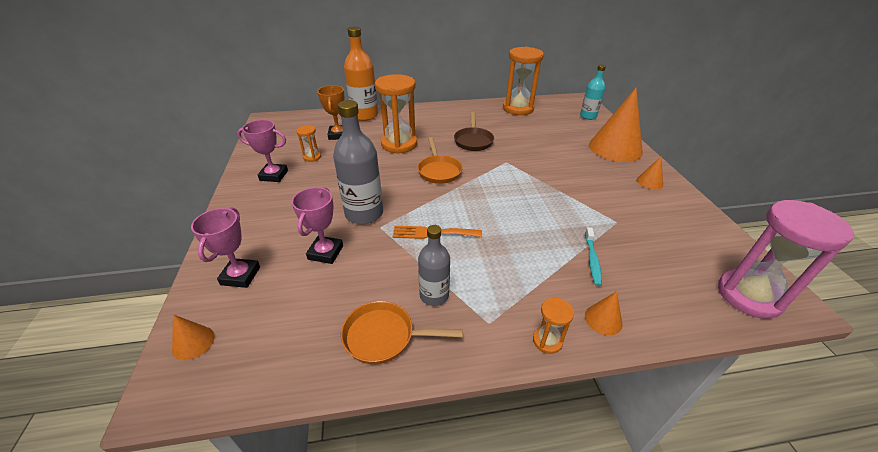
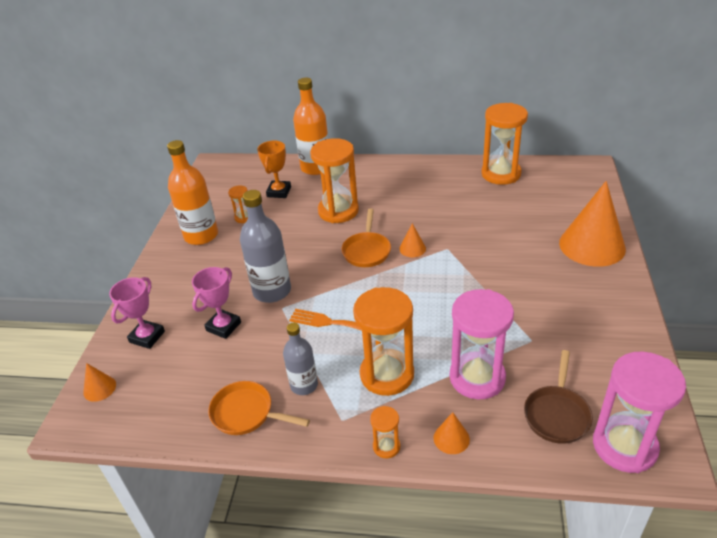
camera: 20 degrees right, 0 degrees up
pink trophy [237,120,288,182] -> orange bottle [167,140,218,245]
brown pan [454,112,494,151] -> brown pan moved to [524,350,593,444]
turquoise bottle [580,65,606,120] -> none
turquoise toothbrush [585,227,602,286] -> pink hourglass [450,289,514,400]
orange cone [637,157,663,190] -> orange cone moved to [399,223,426,257]
none -> orange hourglass [353,287,414,396]

